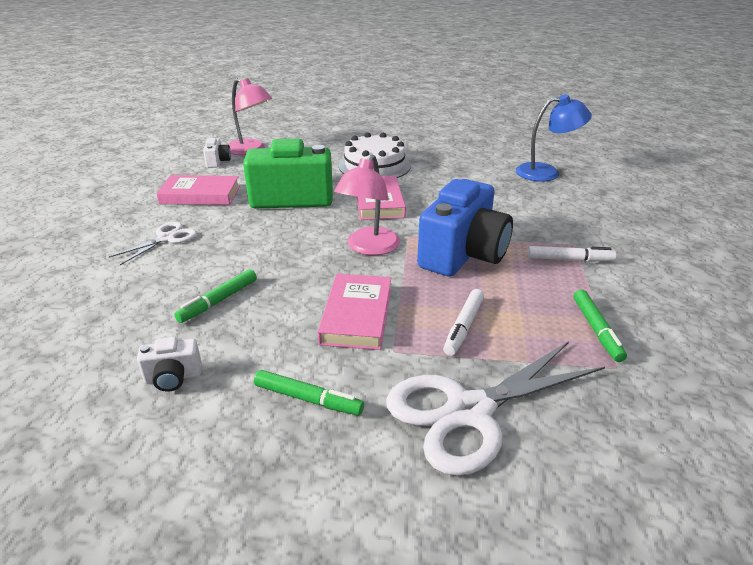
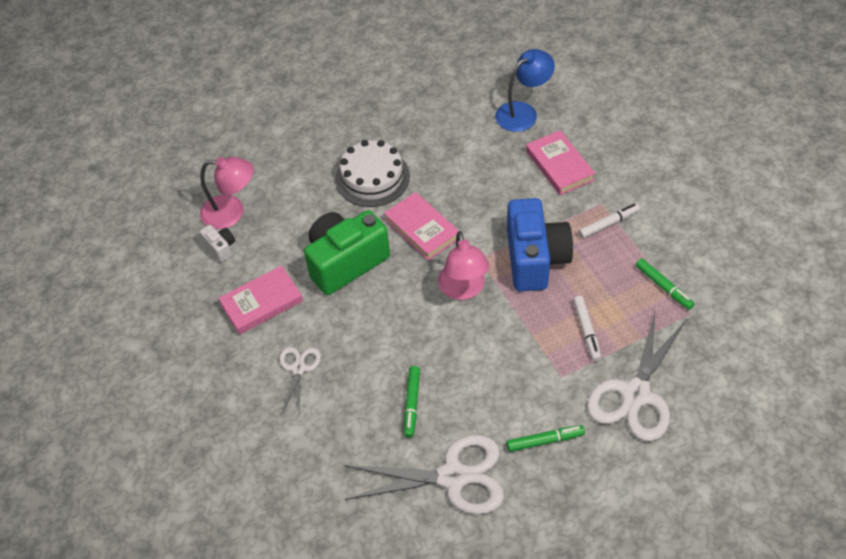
camera: 30 degrees left, 20 degrees up
white camera [137,337,202,392] -> white scissors [344,435,504,515]
pink book [318,274,391,350] -> pink book moved to [526,130,595,195]

